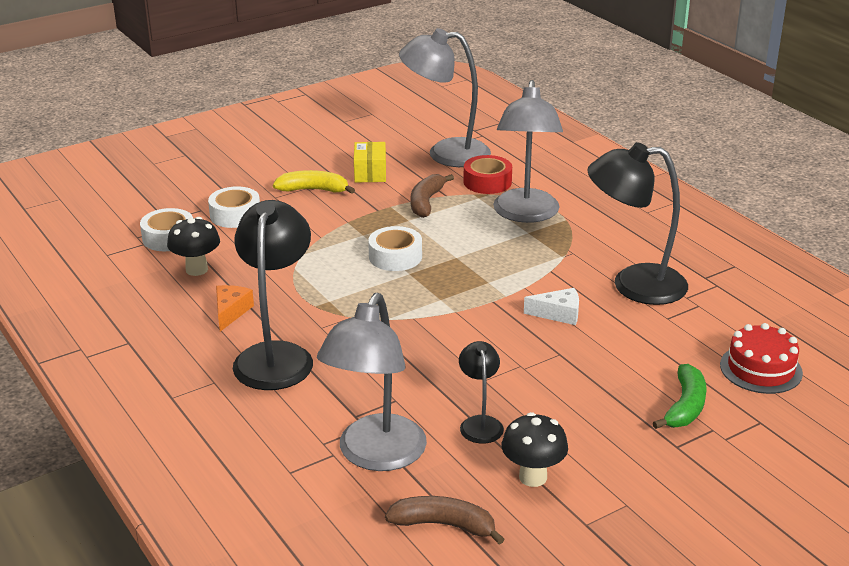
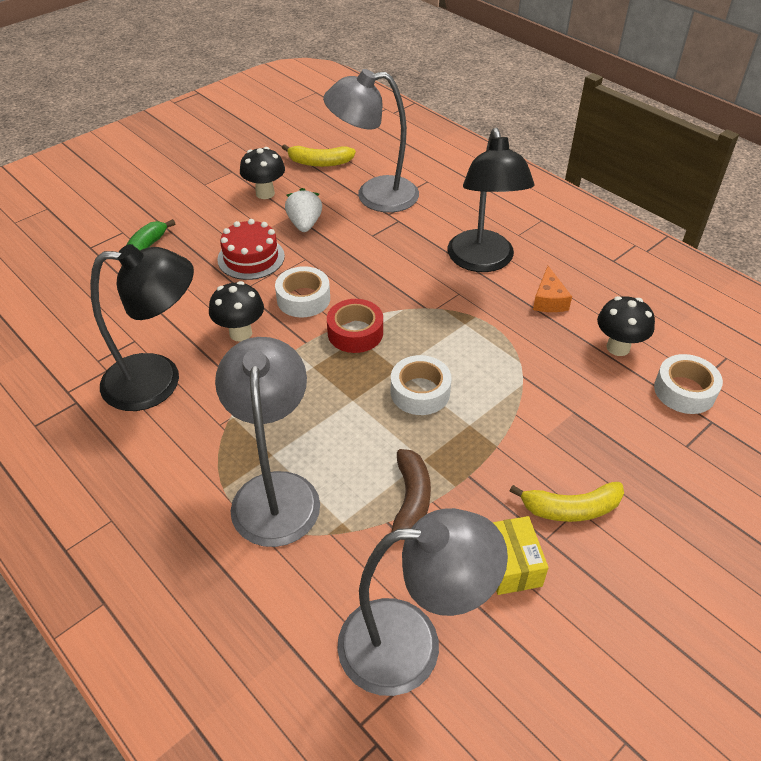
camera: 170 degrees right, 15 degrees up
white tape [208,186,260,228] -> white tape moved to [275,266,330,317]
grey lamp [317,293,427,471] -> grey lamp turned 105 degrees counterclockwise [323,69,419,213]
brown banana [385,496,504,545] -> yellow banana [282,144,356,167]
black lamp [459,341,504,443] -> white strawberry [285,188,322,232]
red tape [463,155,512,194] -> red tape moved to [327,299,383,353]
white cheese [524,288,579,325] -> black mushroom [209,281,264,341]
red cake [720,323,803,394] -> red cake moved to [217,219,285,280]

